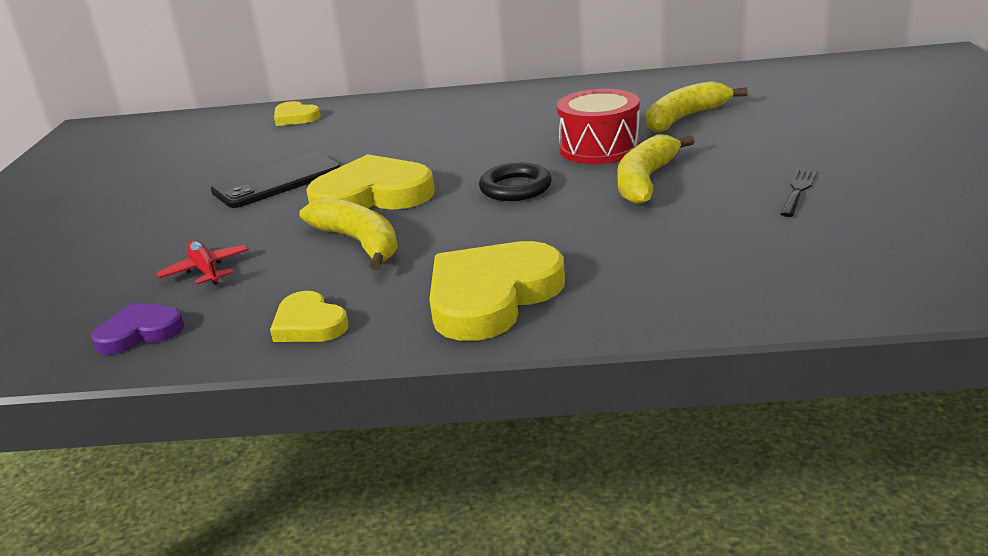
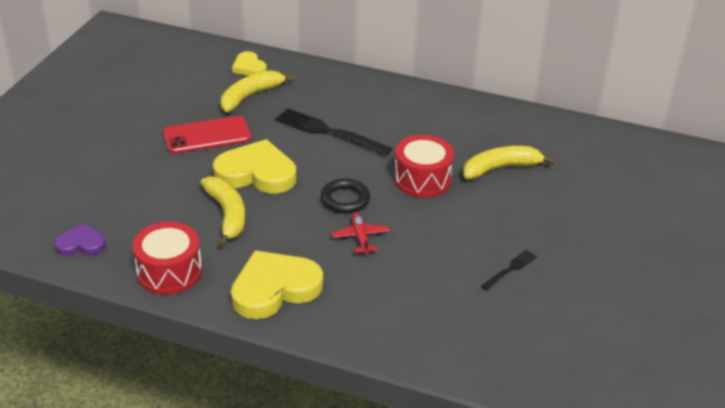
camera: 15 degrees right, 10 degrees up
red plane [156,240,249,285] -> red plane moved to [332,212,389,254]
black phone [211,152,341,208] -> red phone [163,116,251,154]
yellow heart [270,291,349,342] -> red drum [133,222,202,295]
yellow banana [617,134,695,205] -> yellow banana moved to [221,70,295,112]
none -> black fork [275,108,392,156]

